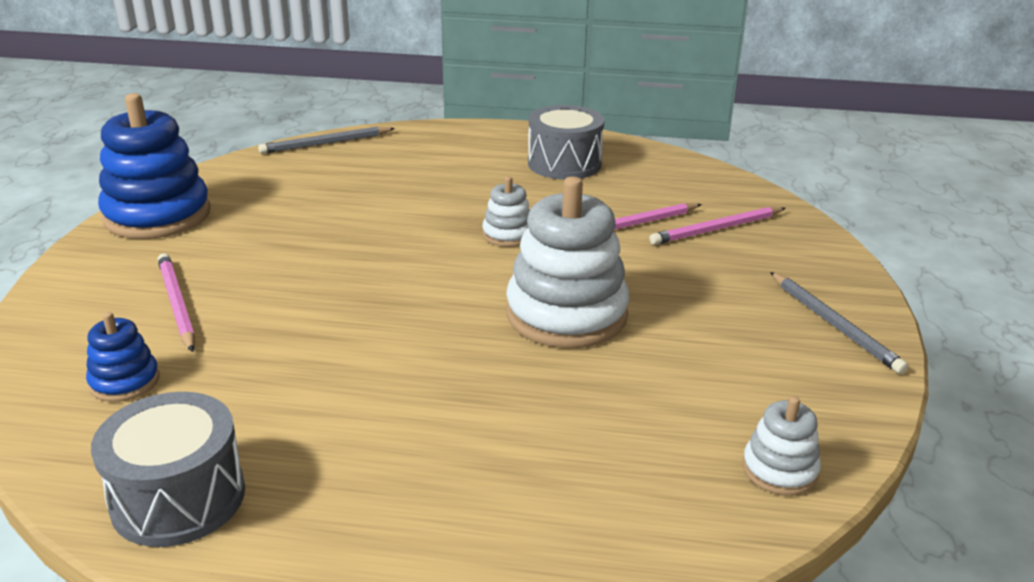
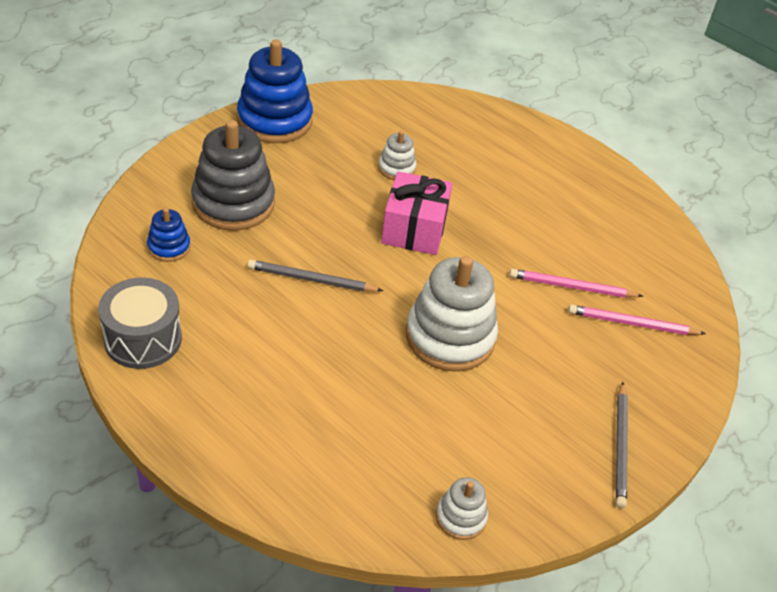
camera: 30 degrees right, 15 degrees up
pink pencil [158,253,195,352] -> grey stacking toy [191,120,275,231]
grey pencil [258,127,395,154] -> grey pencil moved to [248,260,383,292]
white stacking toy [482,176,530,247] -> white stacking toy moved to [378,131,416,180]
grey drum [528,105,604,180] -> none
none -> pink gift [381,171,453,255]

